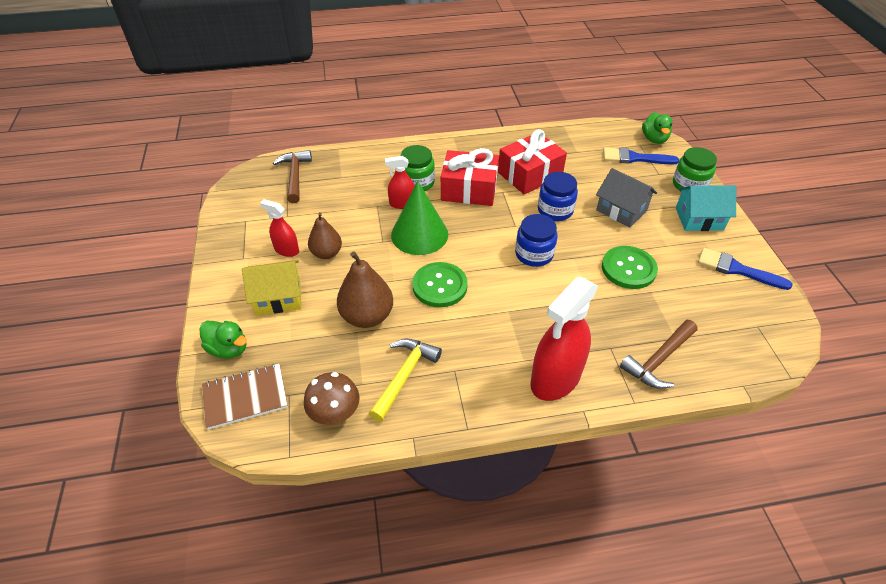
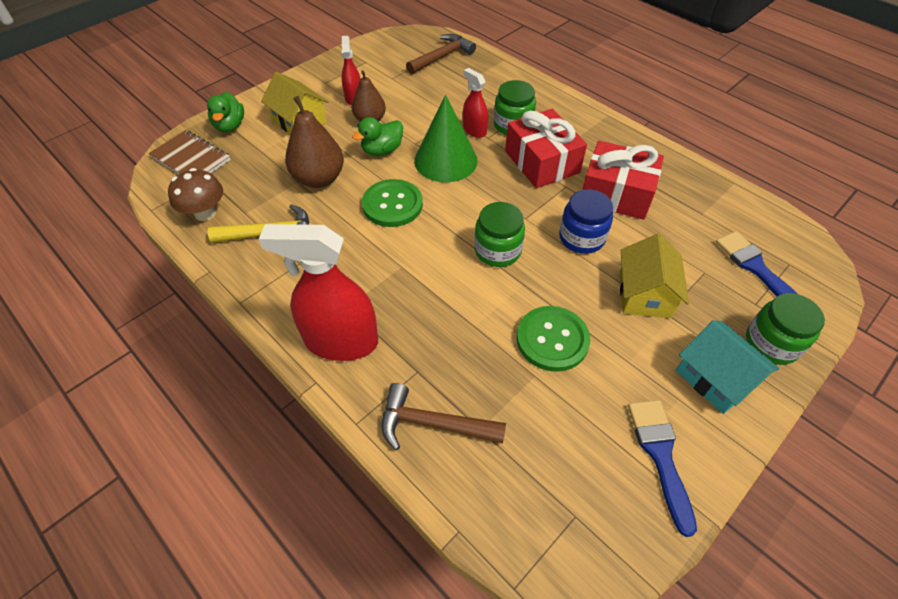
camera: 55 degrees right, 5 degrees up
blue jar [515,214,558,267] -> green jar [474,202,525,267]
grey house [596,168,657,228] -> yellow house [620,234,689,318]
green duck [642,112,673,144] -> green duck moved to [352,117,403,156]

